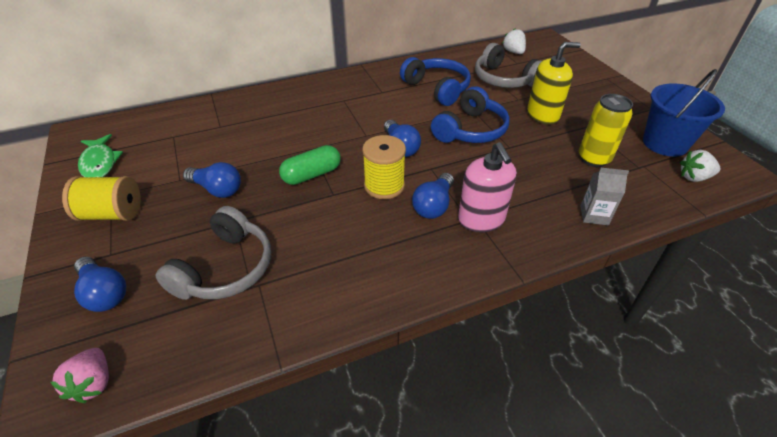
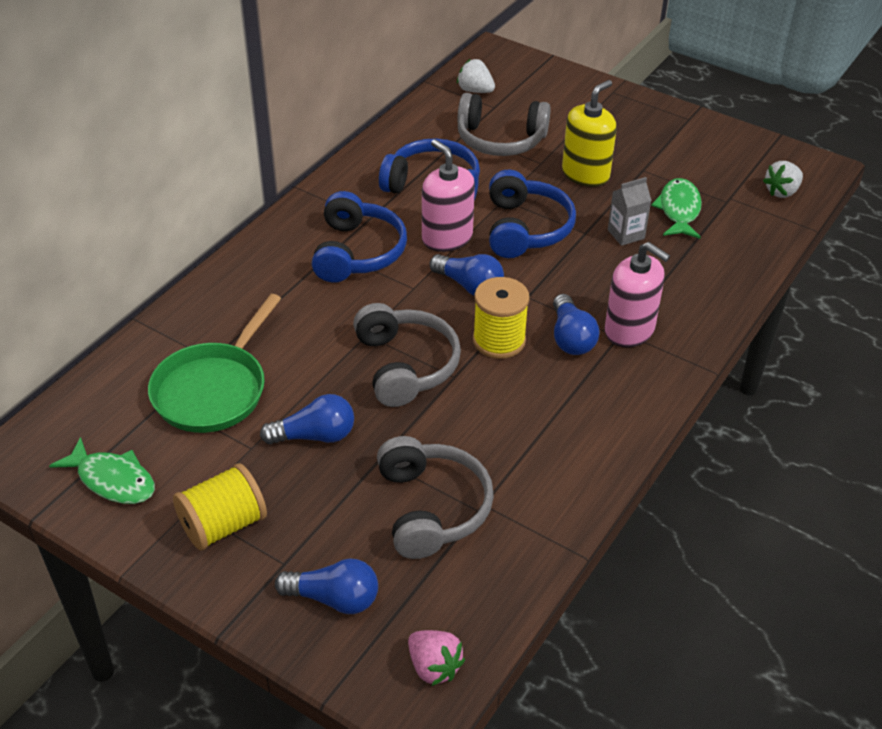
camera: 35 degrees left, 0 degrees up
green capsule [279,145,341,185] -> grey headphones [353,303,461,407]
yellow can [579,94,633,167] -> green fish [651,178,702,239]
grey carton [580,168,629,225] -> grey carton moved to [608,177,652,246]
blue bucket [643,69,725,157] -> none
none -> green pan [148,294,281,433]
none -> blue headphones [312,191,407,283]
none -> pink soap dispenser [422,139,475,252]

